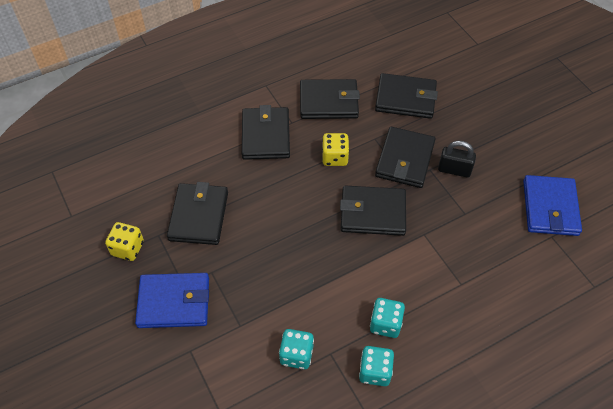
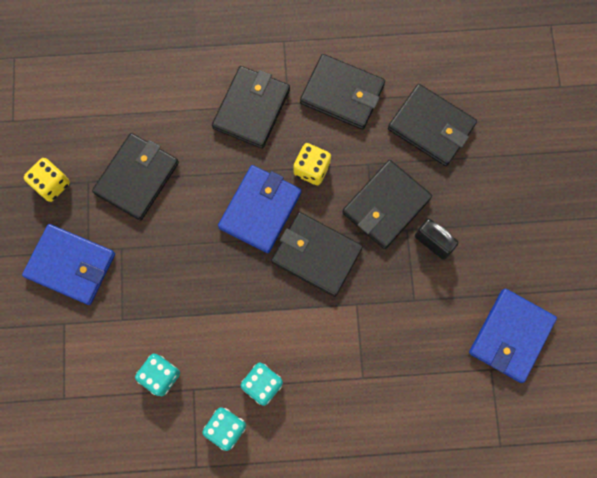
camera: 25 degrees right, 20 degrees up
none -> blue wallet [218,165,301,253]

